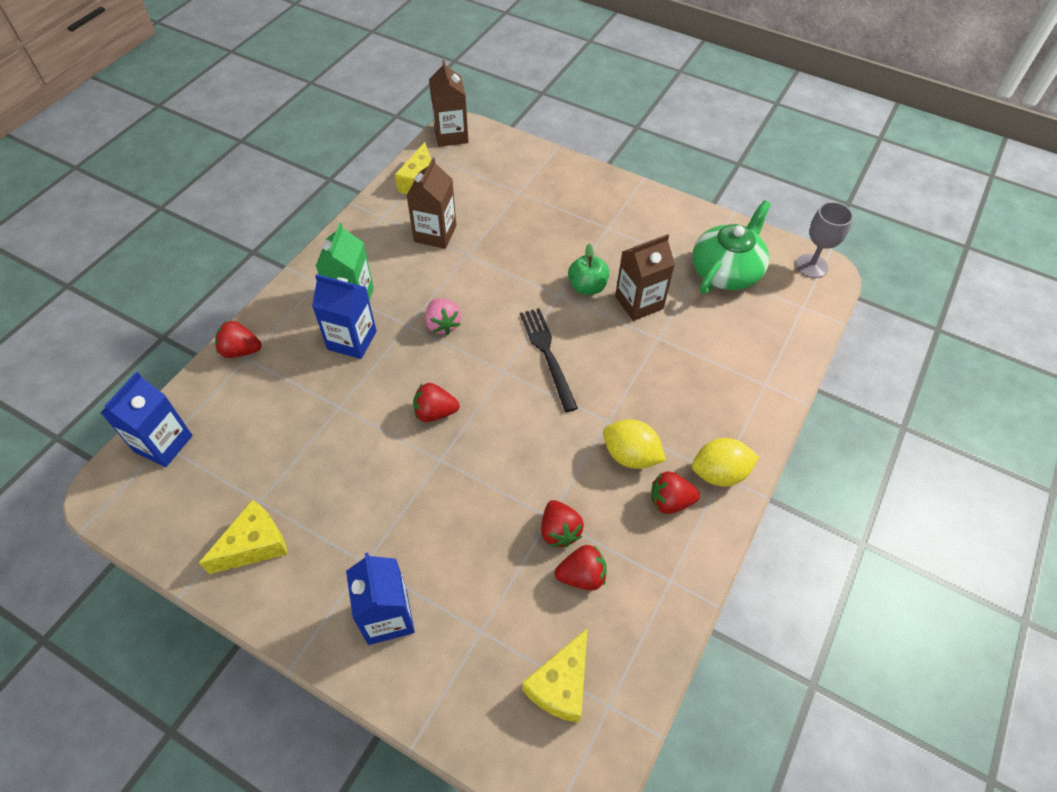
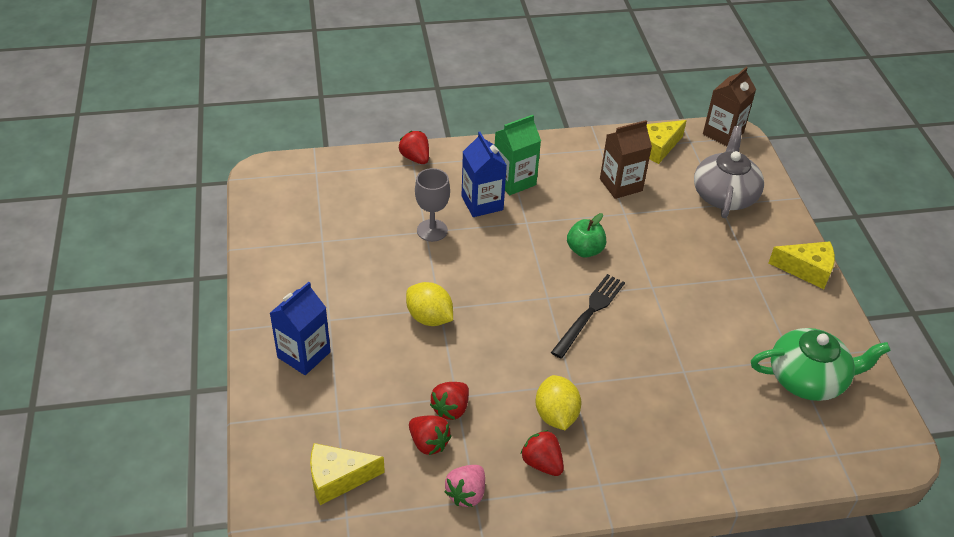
camera: 50 degrees right, 10 degrees down
blue carton [101,372,193,467] -> none
yellow cheese [199,500,288,574] -> yellow cheese moved to [769,241,835,289]
red strawberry [413,383,460,422] -> none
pink strawberry [425,298,461,335] -> pink strawberry moved to [444,465,485,507]
green apple [568,244,609,295] -> green apple moved to [567,213,606,258]
brown carton [615,234,675,321] -> none
yellow lemon [692,438,759,487] -> yellow lemon moved to [406,282,453,326]
grey goblet [796,202,853,278] -> grey goblet moved to [415,168,450,242]
none -> grey teapot [694,126,764,218]

